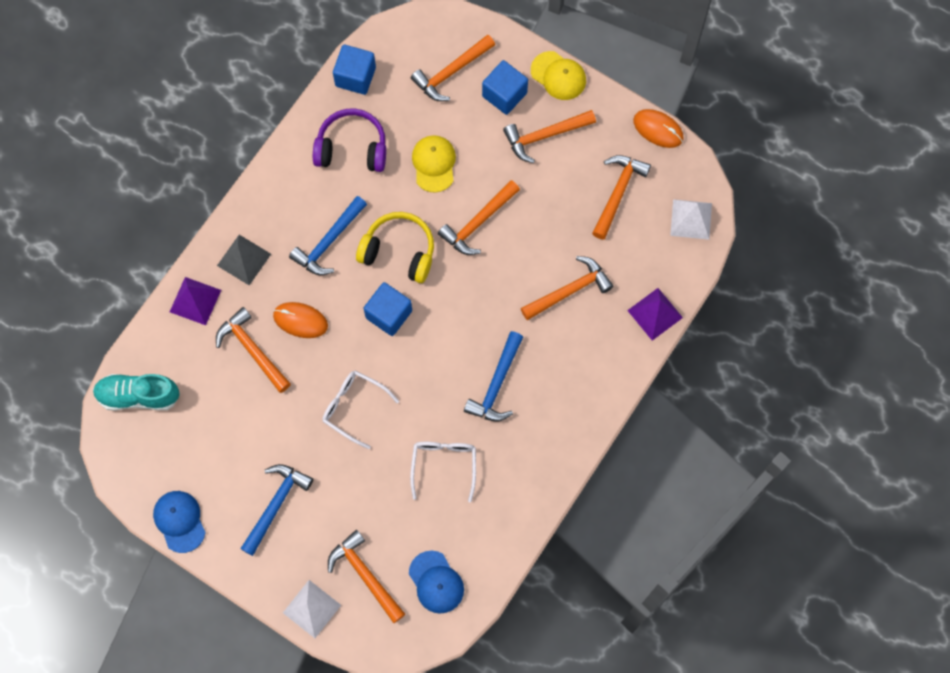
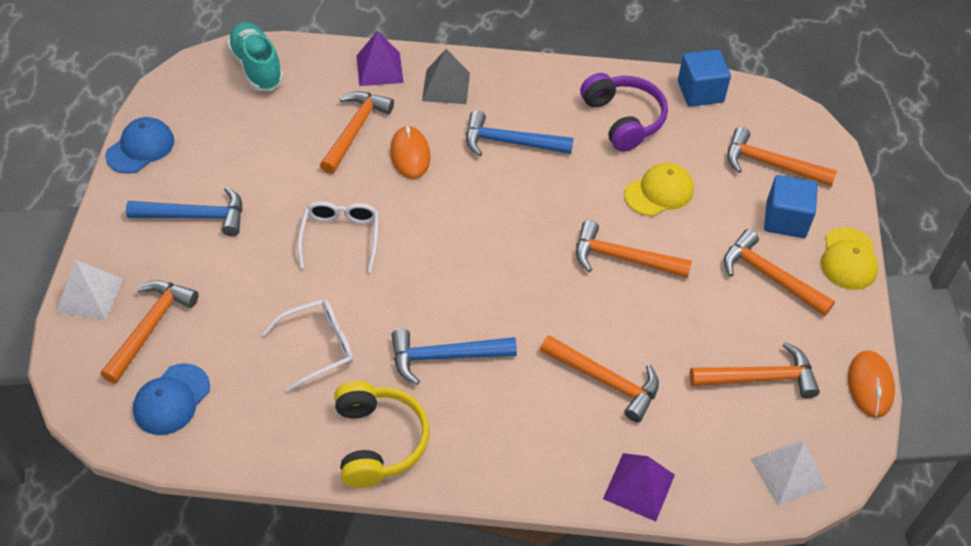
camera: 60 degrees right, 20 degrees down
yellow headphones [356,212,434,283] -> yellow headphones moved to [334,381,429,488]
blue cube [364,282,412,336] -> none

